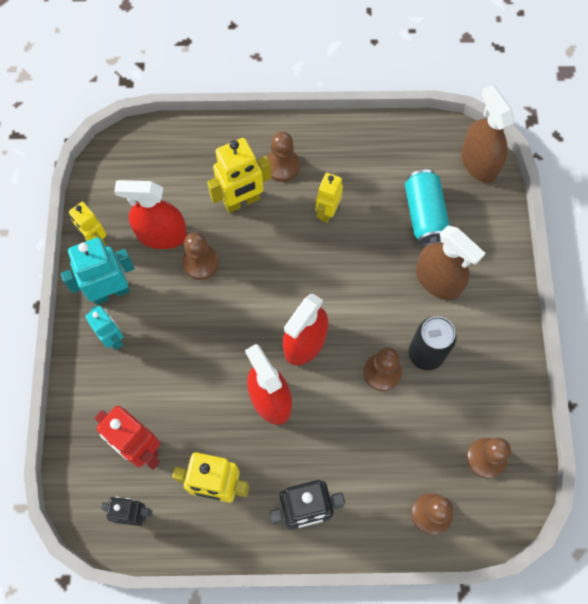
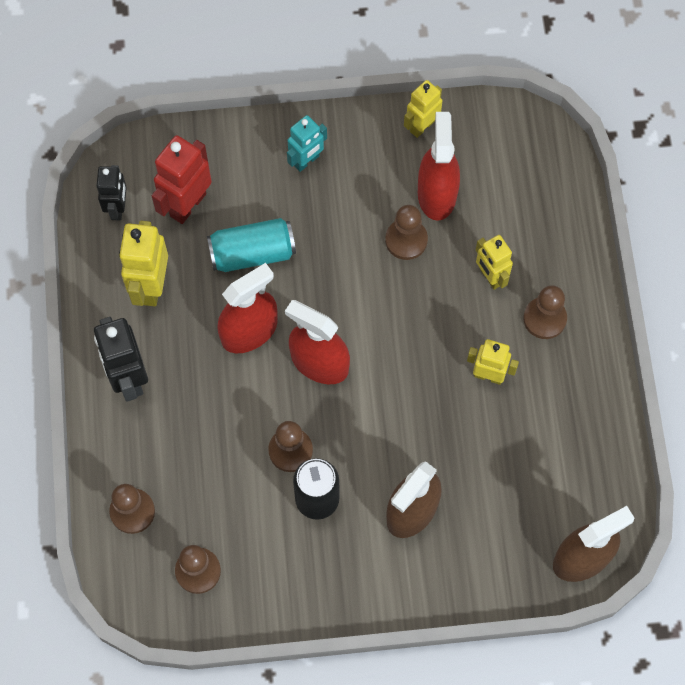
camera: 85 degrees right, 0 degrees up
turquoise robot [61,237,135,305] -> none
yellow robot [207,138,271,213] -> yellow robot [476,235,513,290], size x0.65
turquoise can [405,169,450,246] -> turquoise can moved to [207,218,296,272]

